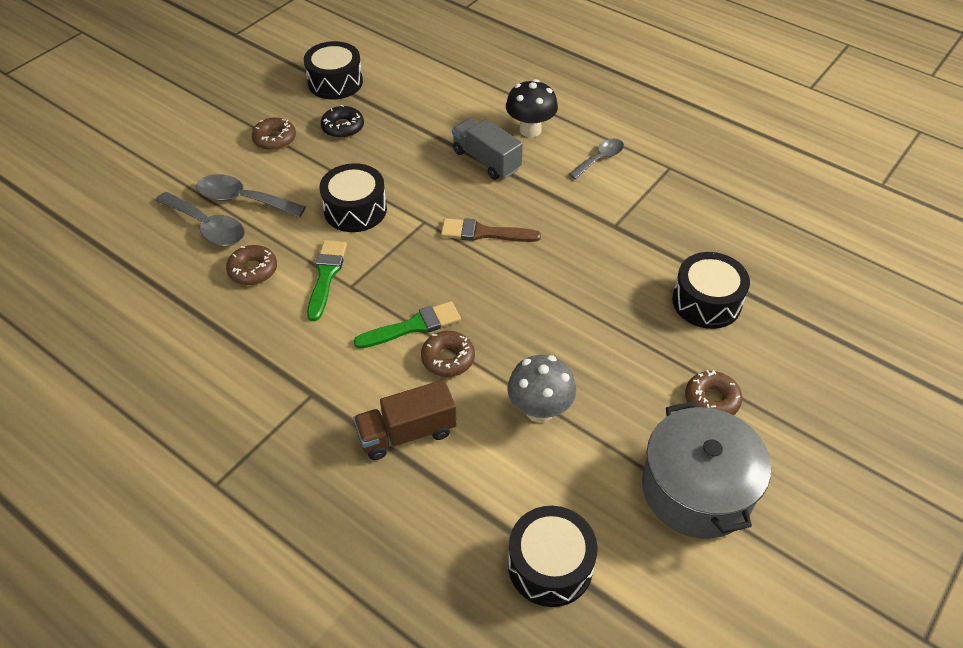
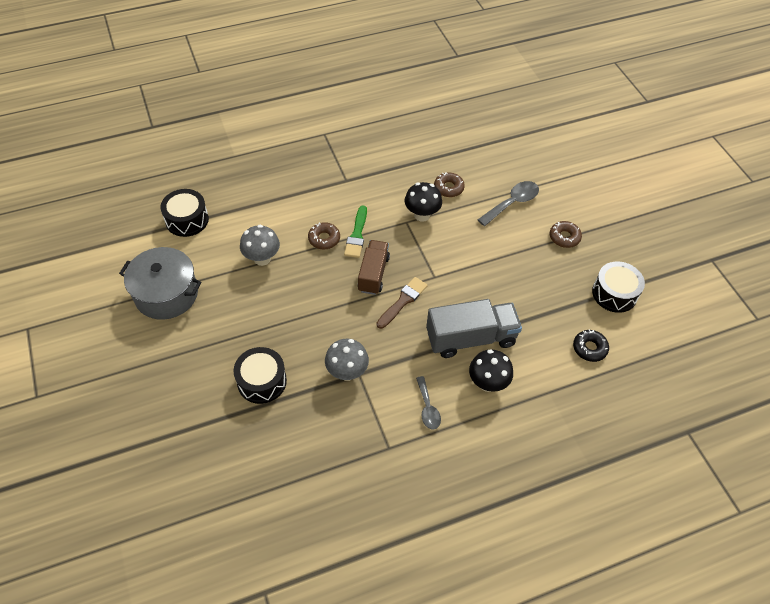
camera: 120 degrees right, 5 degrees up
grey spoon [155,192,245,246] -> none
green brush [307,240,347,321] -> black mushroom [404,182,442,222]
black drum [319,163,387,232] -> none
black donut [321,105,364,138] -> black donut moved to [573,329,609,362]
brown truck [353,380,457,460] -> brown truck moved to [358,240,390,295]
grey truck [452,118,523,180] -> grey truck [426,299,522,358], size x1.50
brown donut [685,370,743,415] -> none
none -> grey mushroom [325,339,369,381]

